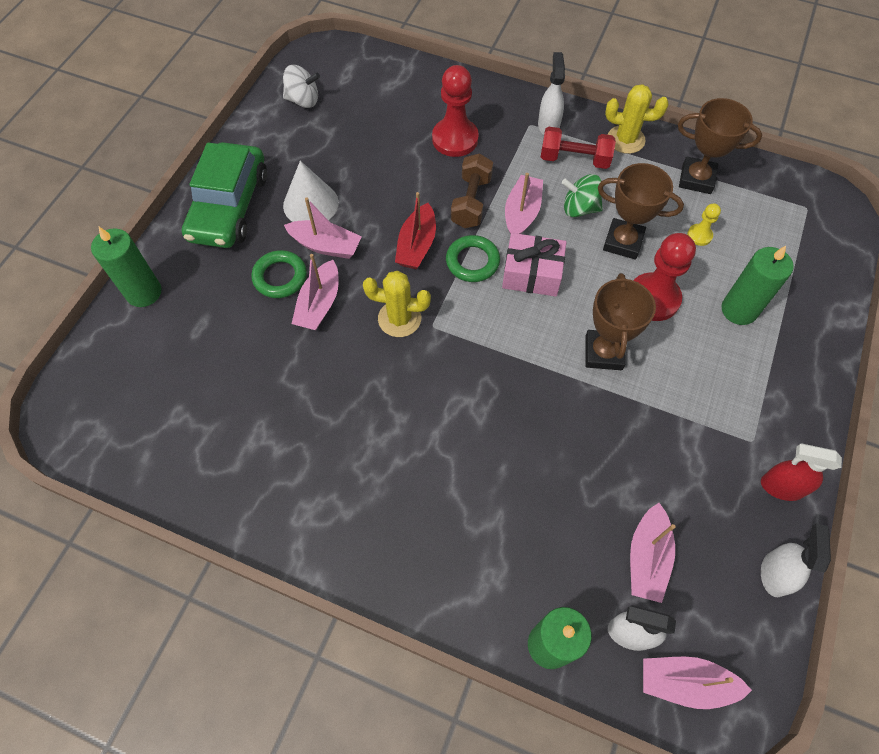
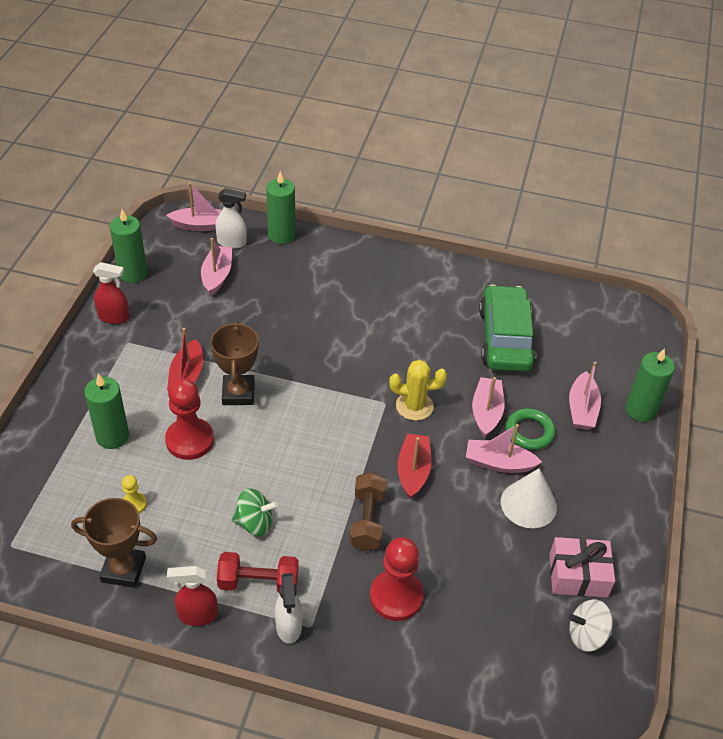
camera: 170 degrees right, 15 degrees down
green car [182,142,267,248] -> green car moved to [479,285,536,371]
green ring [446,235,500,282] -> none
pink gift [502,233,566,296] -> pink gift moved to [549,537,615,597]
pink boat [505,173,543,234] -> pink boat moved to [569,362,601,430]
brown trophy [598,163,684,259] -> none
yellow cactus [605,84,668,154] -> red spray bottle [167,566,218,626]
white spray bottle [761,523,831,597] -> green candle [110,209,147,283]
none -> red boat [167,328,203,391]

